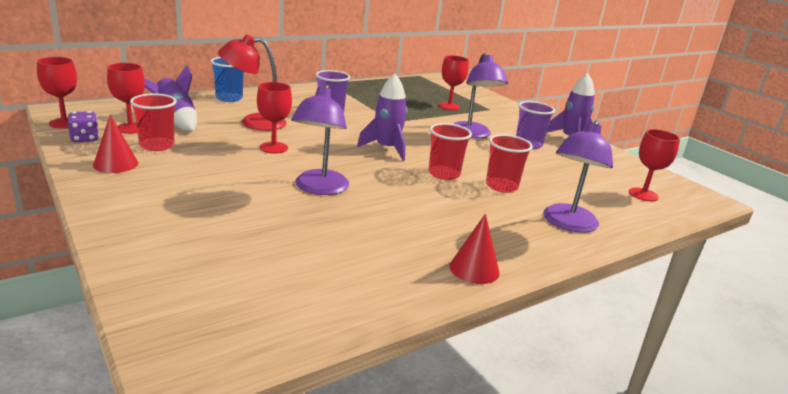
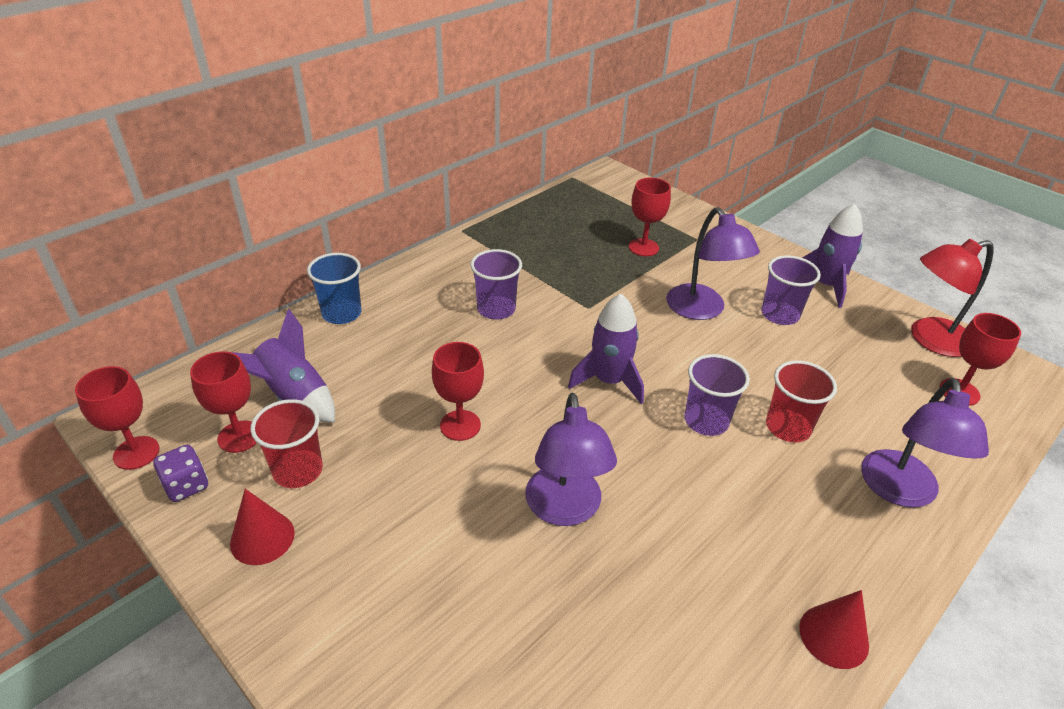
camera: 10 degrees left, 15 degrees up
red lamp [218,34,286,131] -> red lamp moved to [911,239,994,357]
red cup [429,123,472,180] -> purple cup [684,354,750,436]

